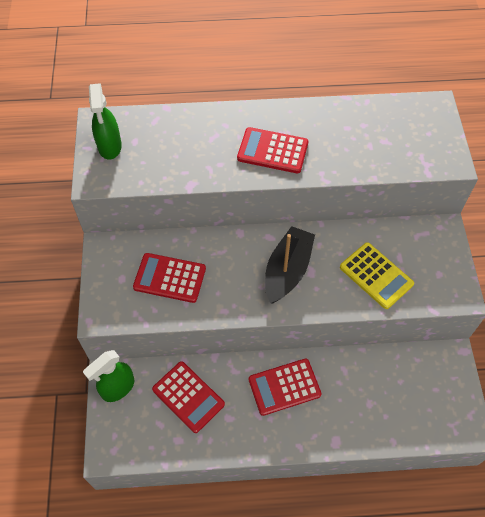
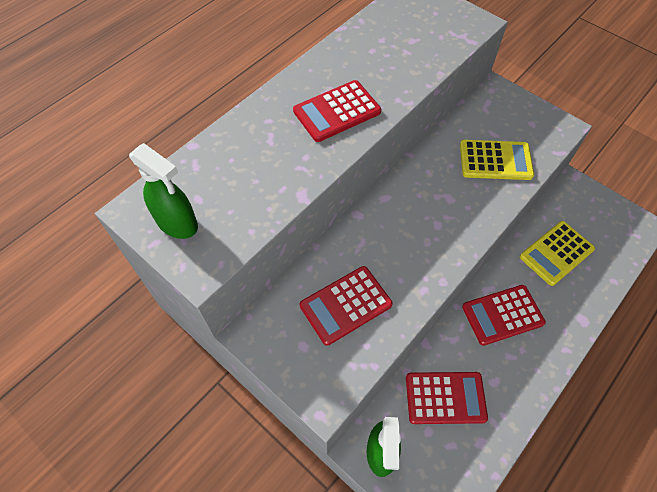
camera: 45 degrees left, 0 degrees up
red calculator [249,359,322,416] -> red calculator turned 45 degrees clockwise [462,285,546,346]
black boat [265,226,315,303] -> none
none -> yellow calculator [520,221,595,286]

